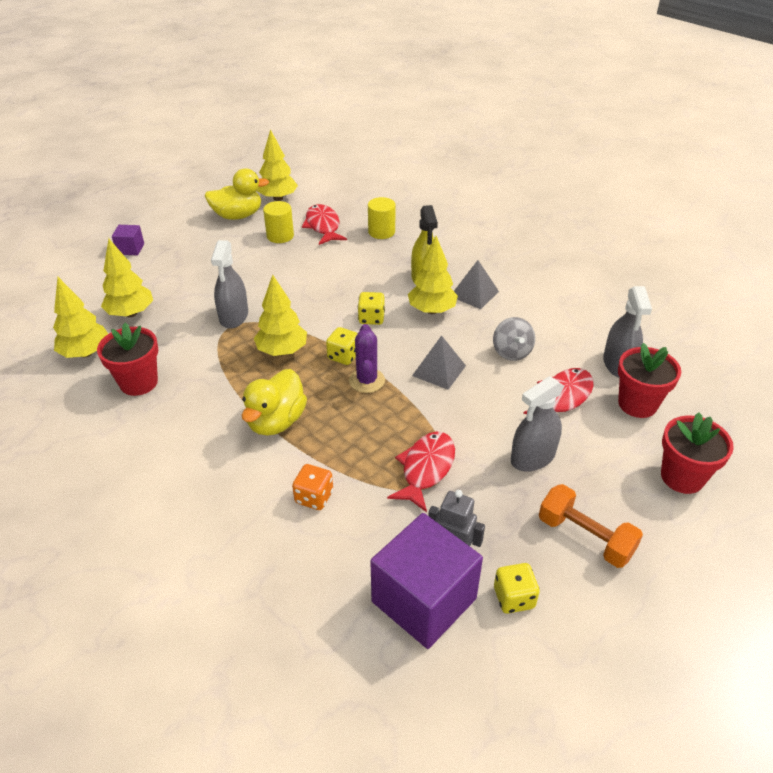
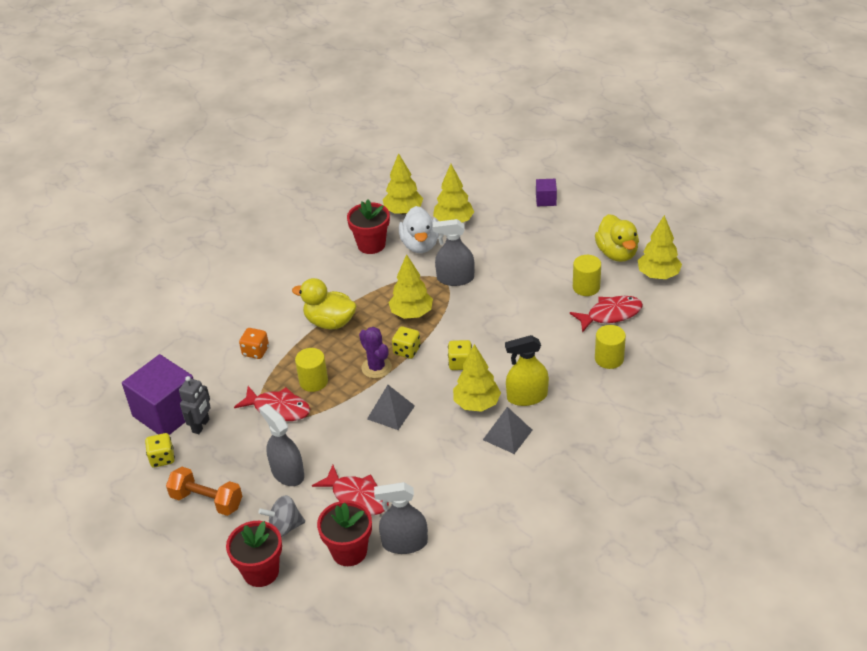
camera: 90 degrees right, 0 degrees up
purple cactus [349,324,385,393] -> purple cactus turned 60 degrees clockwise [359,327,392,378]
grey spinning top [493,317,535,361] -> grey spinning top moved to [258,495,305,537]
orange dumbbell [539,484,643,568] -> orange dumbbell turned 75 degrees clockwise [166,467,242,516]
none -> yellow cylinder [295,348,328,392]
none -> white duck [399,206,439,253]

